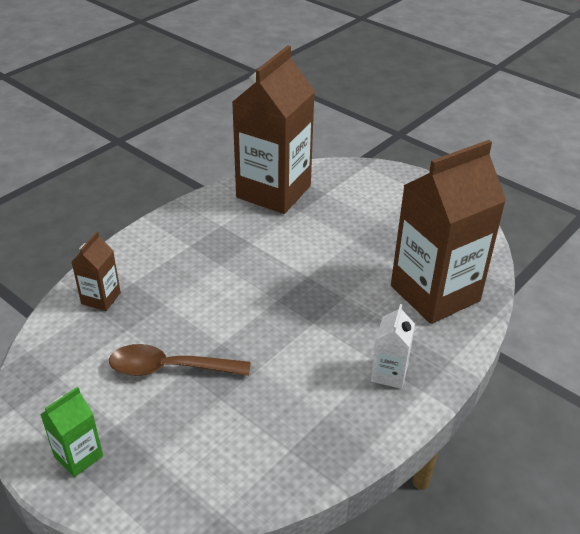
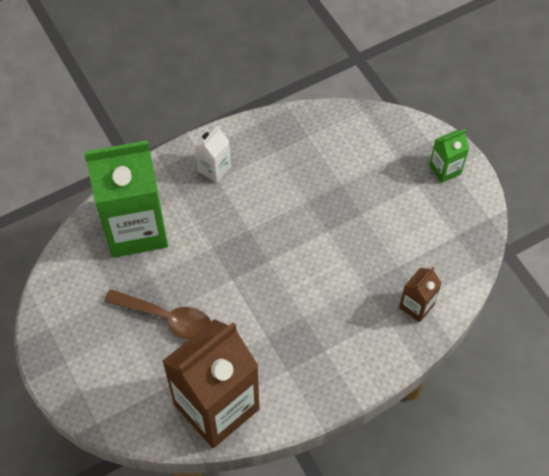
camera: 160 degrees left, 20 degrees up
brown spoon [109,344,251,376] -> brown spoon moved to [104,289,211,339]
brown carton [391,140,506,324] -> green carton [84,140,168,258]

